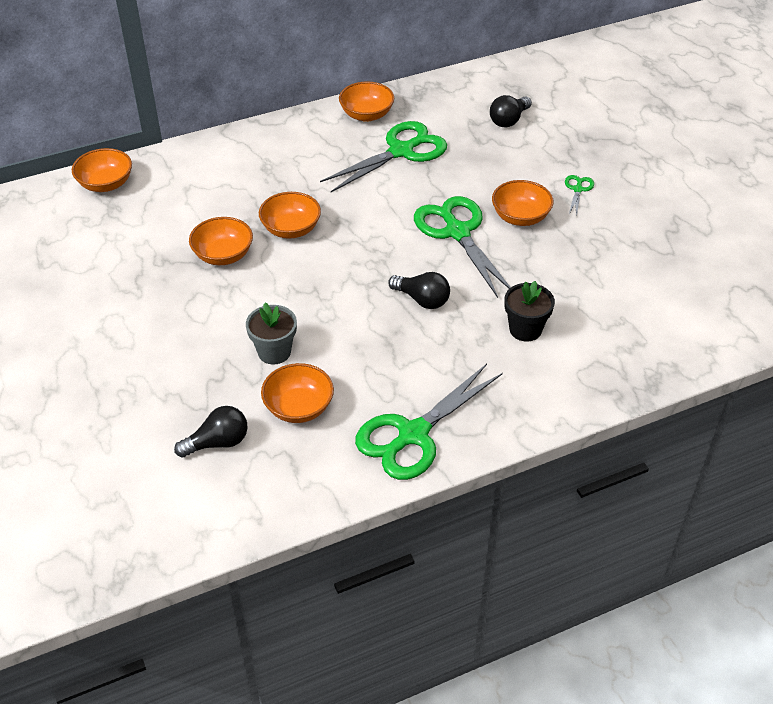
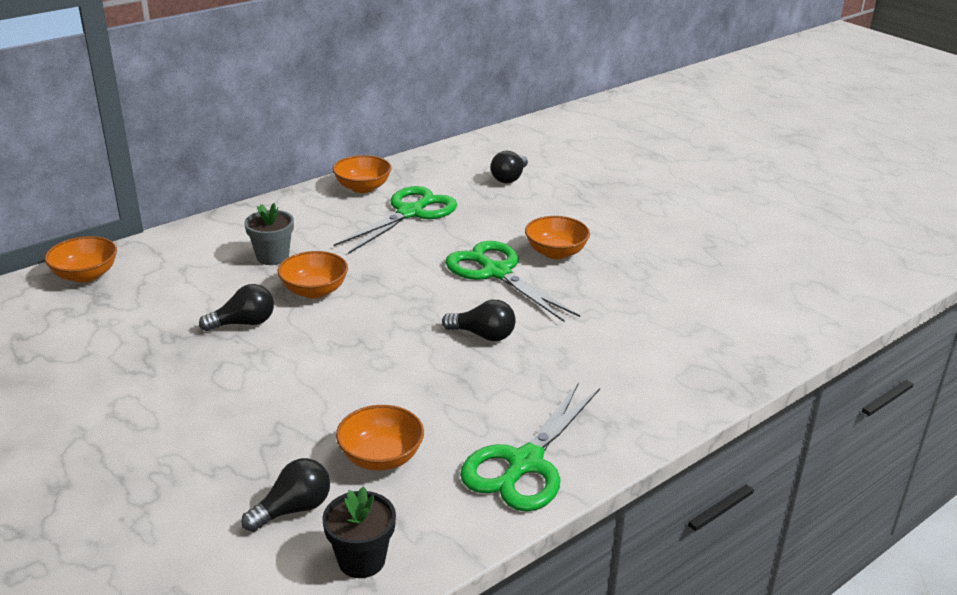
camera: 15 degrees left, 15 degrees down
orange bowl [189,217,253,265] -> black light bulb [199,284,274,331]
grey flower pot [246,303,297,365] -> grey flower pot moved to [244,203,294,265]
black flower pot [505,281,555,342] -> black flower pot moved to [322,486,396,578]
green scissors [565,175,594,217] -> none

